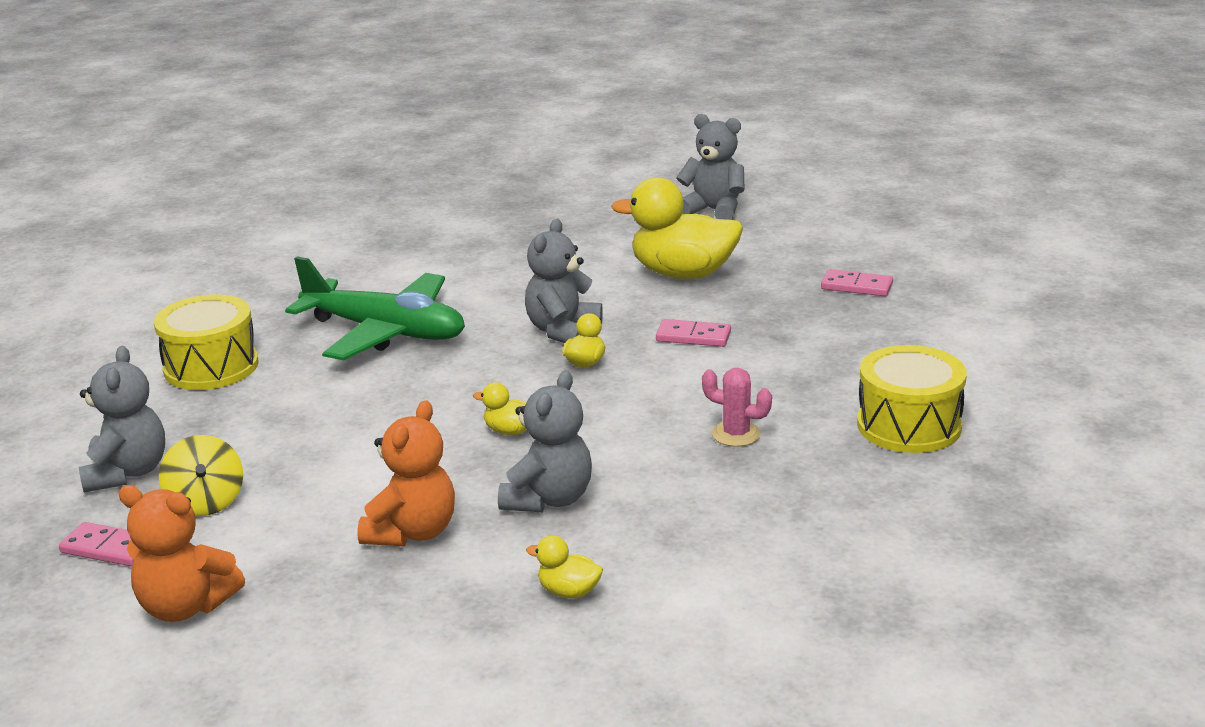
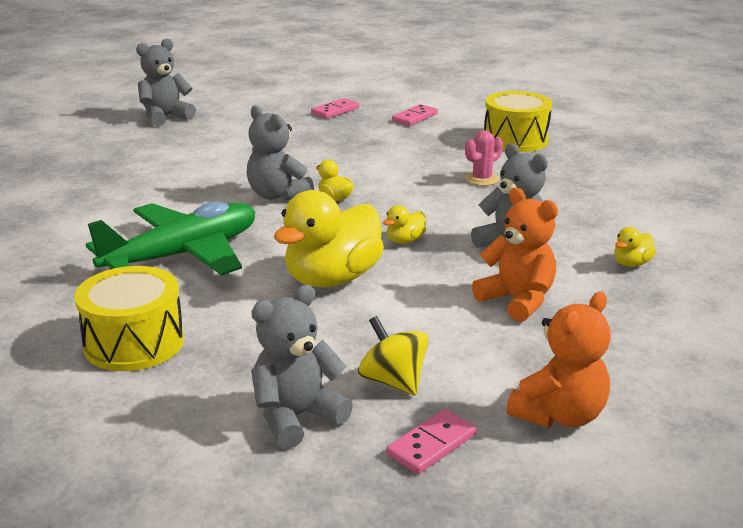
camera: 65 degrees left, 0 degrees up
grey teddy bear [79,346,165,492] -> grey teddy bear turned 60 degrees counterclockwise [251,285,353,449]
yellow spinning top [159,435,243,516] -> yellow spinning top turned 135 degrees counterclockwise [358,316,428,395]
yellow duck [611,177,743,279] -> yellow duck moved to [274,190,384,287]
pink domino [656,319,731,347] -> pink domino moved to [392,104,438,126]

